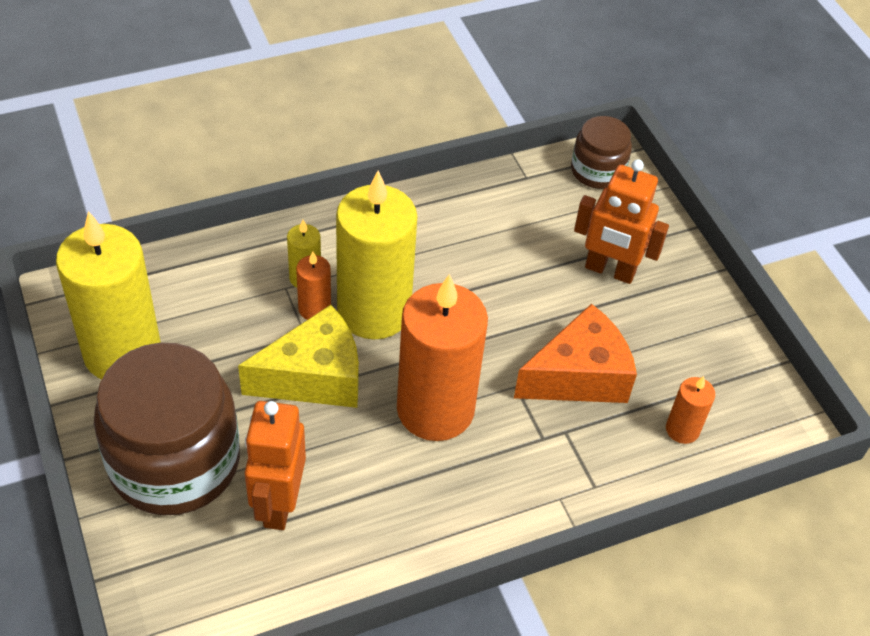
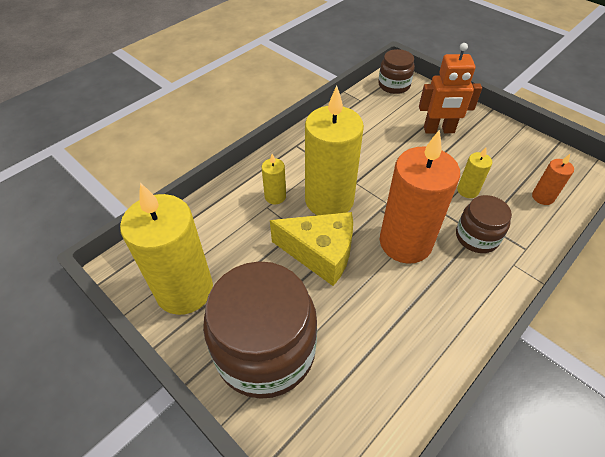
camera: 20 degrees left, 0 degrees up
yellow cheese [238,305,359,408] -> yellow cheese turned 60 degrees clockwise [270,212,353,286]
orange robot [244,401,306,530] -> none
orange candle [296,251,331,320] -> none
orange cheese [514,304,637,403] -> yellow candle [457,148,492,198]
none -> brown jar [456,195,512,253]

